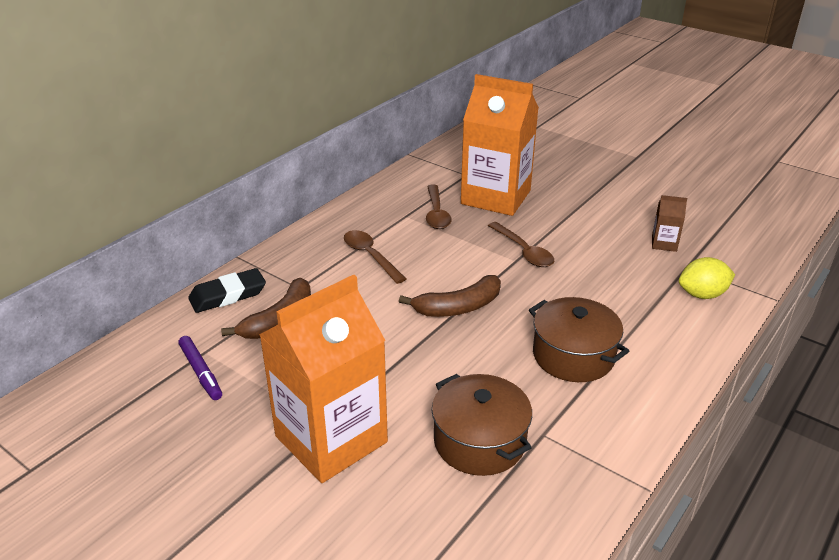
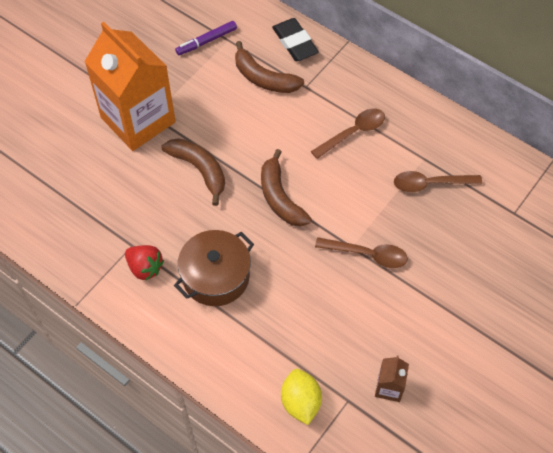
camera: 90 degrees right, 25 degrees up
brown pot [432,374,532,476] -> none
orange carton [461,74,539,216] -> none
brown spoon [488,222,554,267] -> brown spoon turned 135 degrees counterclockwise [315,237,408,268]
none -> red strawberry [125,245,164,280]
none -> brown banana [162,138,225,206]

